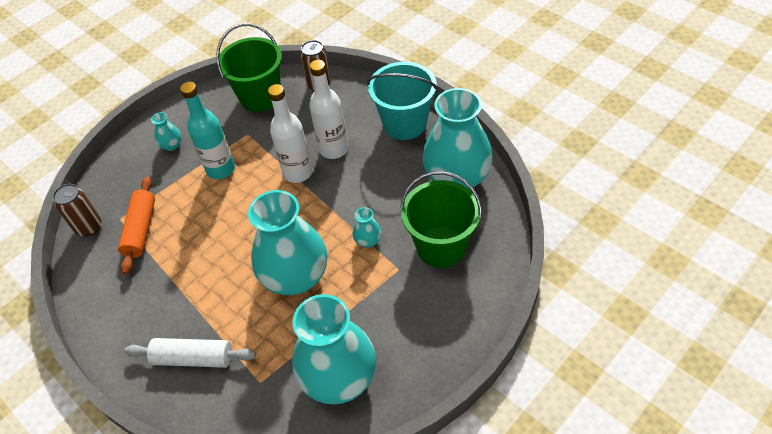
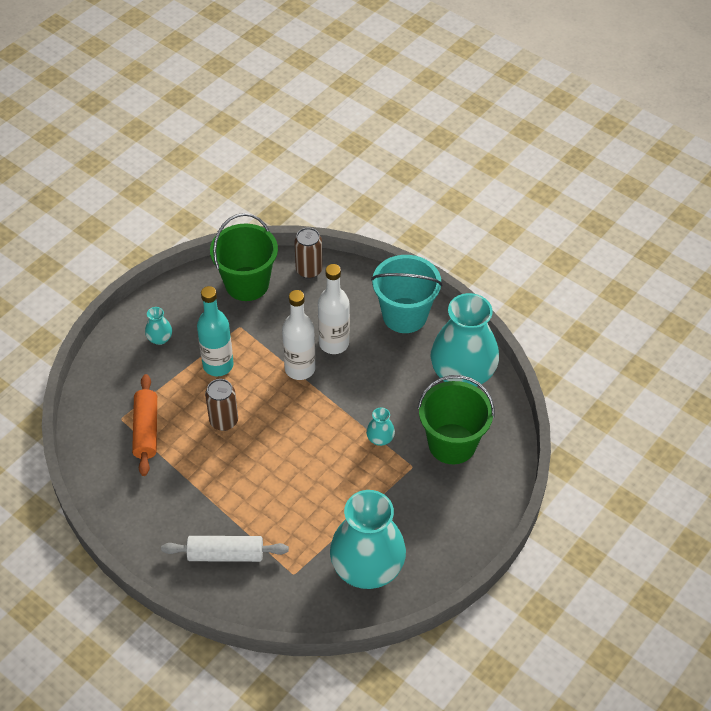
camera: 10 degrees left, 0 degrees up
brown can [53,184,101,237] -> brown can moved to [205,379,238,431]
turquoise vase [248,190,327,295] -> none

